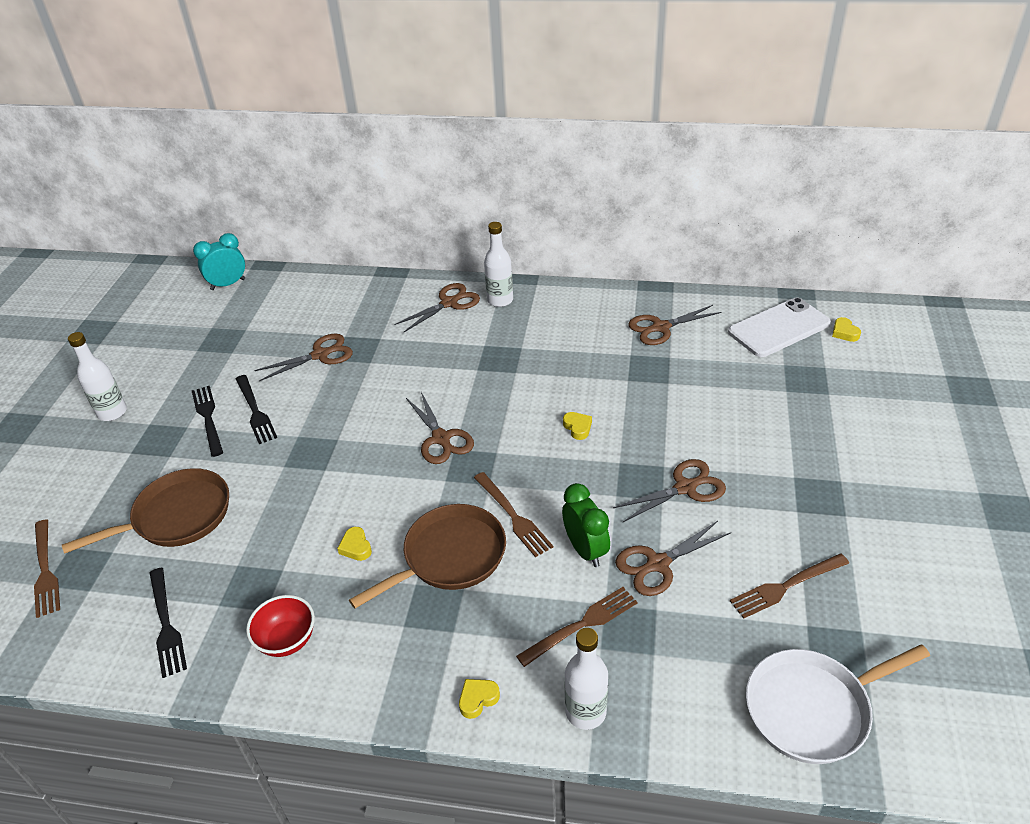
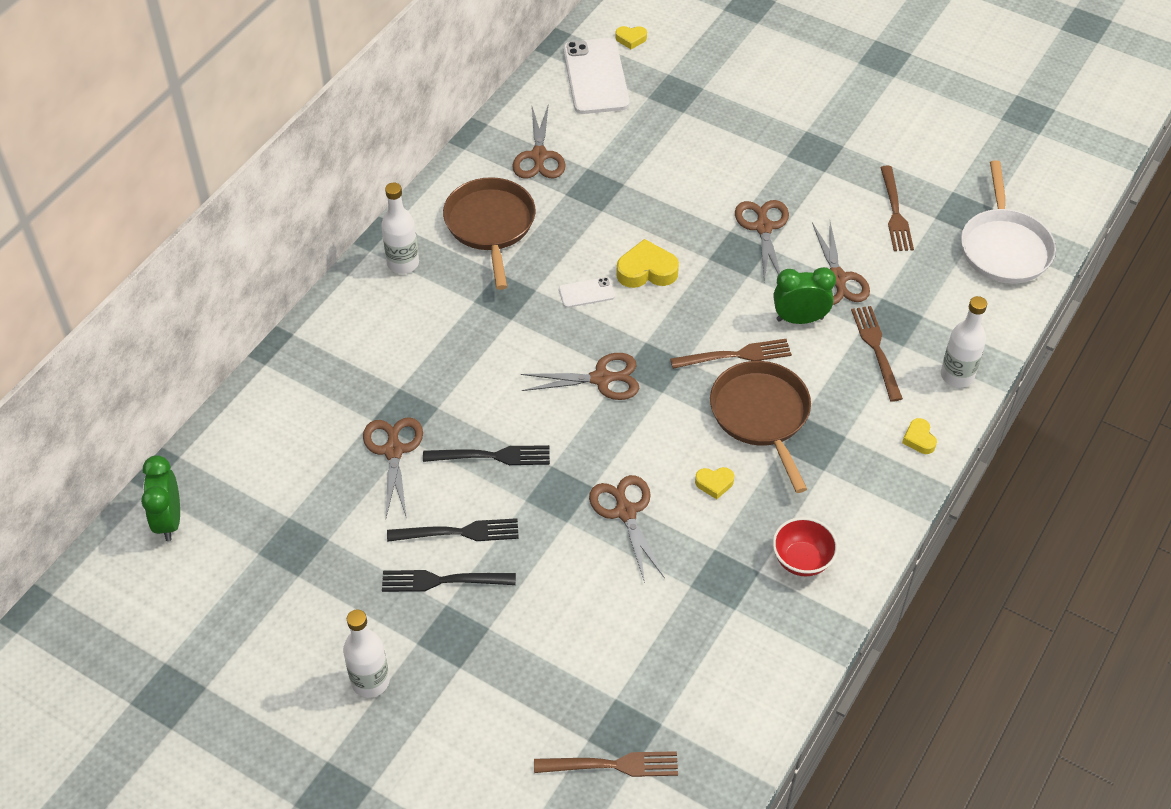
camera: 70 degrees left, 10 degrees up
brown pan [62,468,229,554] -> brown pan moved to [443,177,536,290]
black fork [150,568,187,678] -> black fork moved to [423,445,550,465]
turquoise clock [193,233,245,290] -> green clock [141,455,180,541]
brown scissors [395,283,480,332] -> brown scissors moved to [589,475,665,583]
yellow heart [563,412,592,440] -> yellow heart [616,239,679,288], size x1.75
none -> white phone [559,277,615,308]

